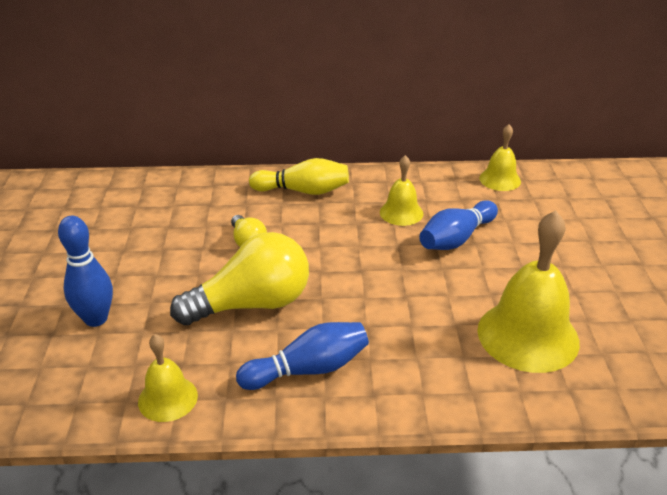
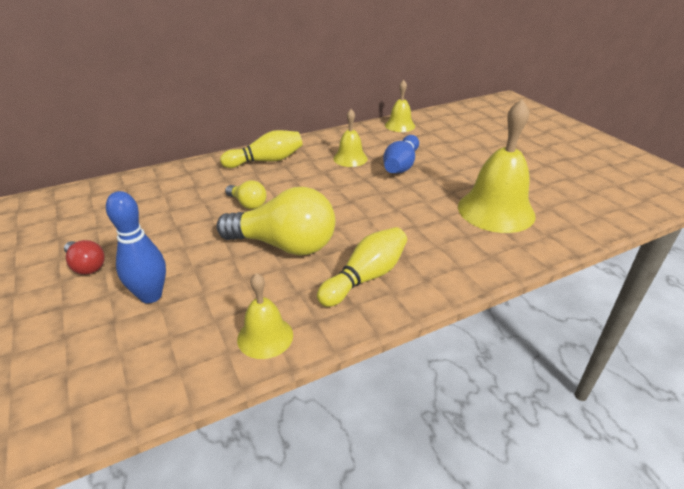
camera: 25 degrees left, 0 degrees up
yellow light bulb [170,232,309,325] -> yellow light bulb turned 60 degrees clockwise [216,187,335,256]
blue bowling pin [236,322,369,390] -> yellow bowling pin [317,227,407,307]
none -> red light bulb [64,240,105,275]

